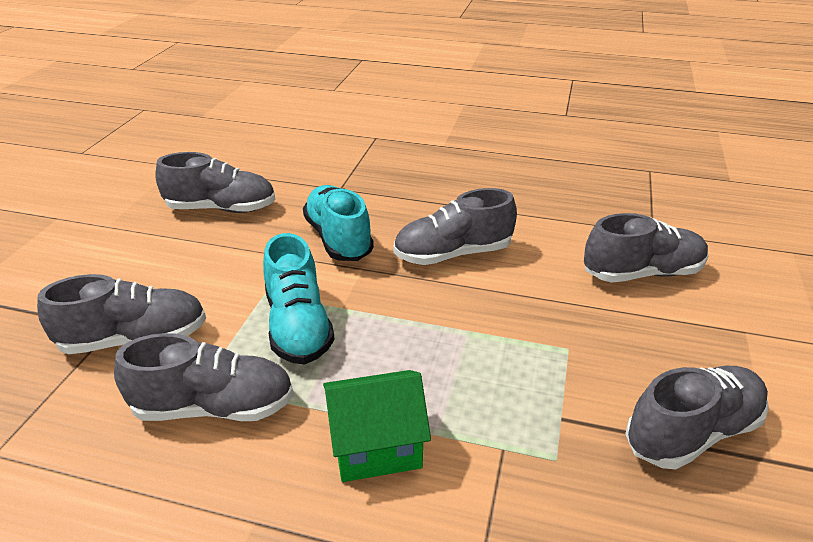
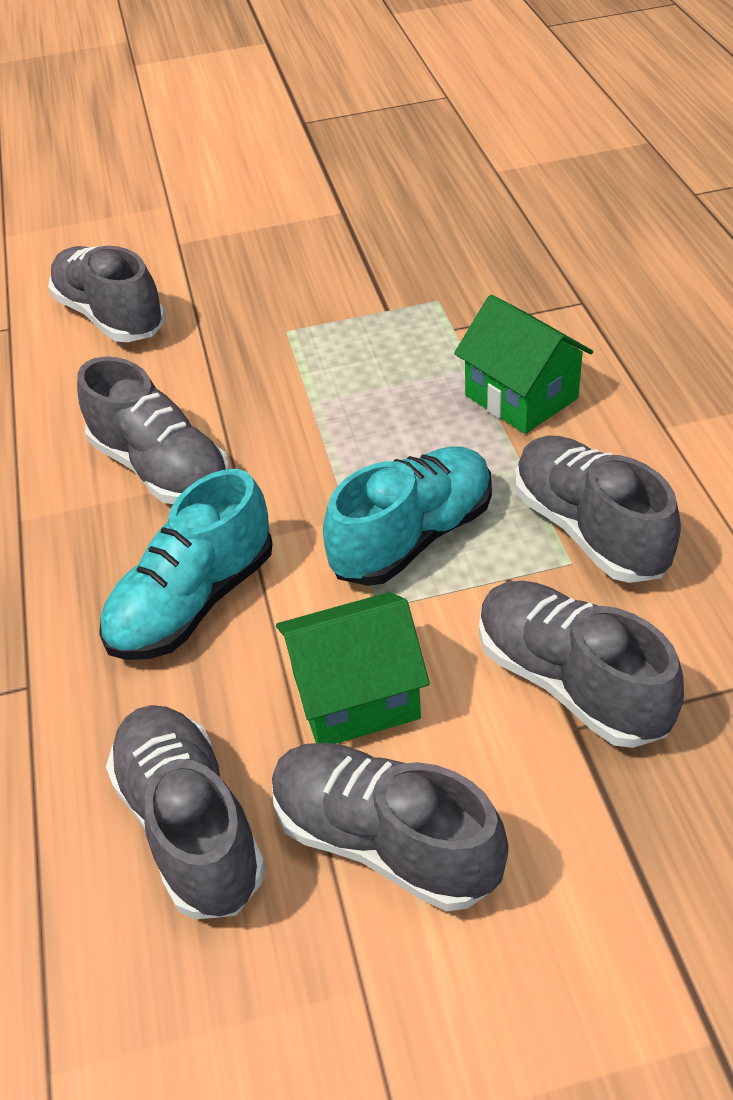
camera: 115 degrees left, 10 degrees up
grey shoe [625,366,769,470] -> grey shoe moved to [272,743,509,911]
none -> green house [276,592,430,744]

